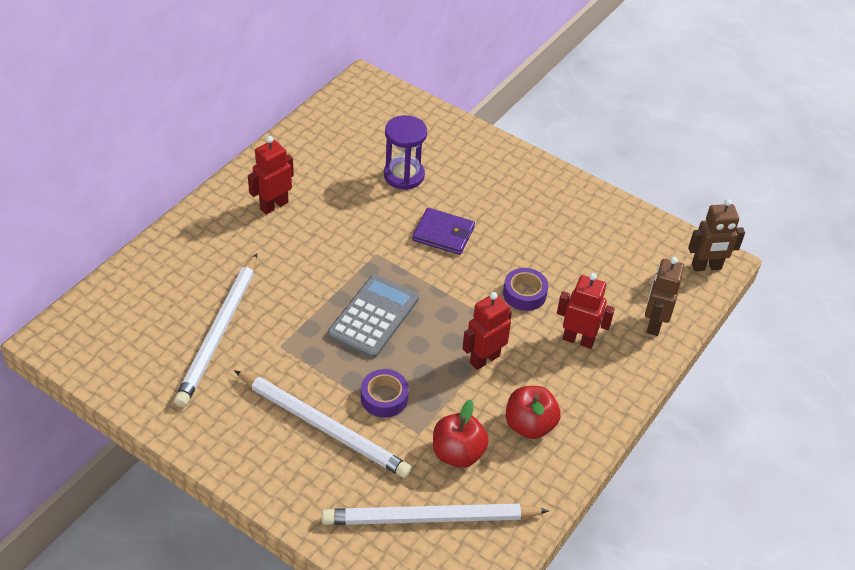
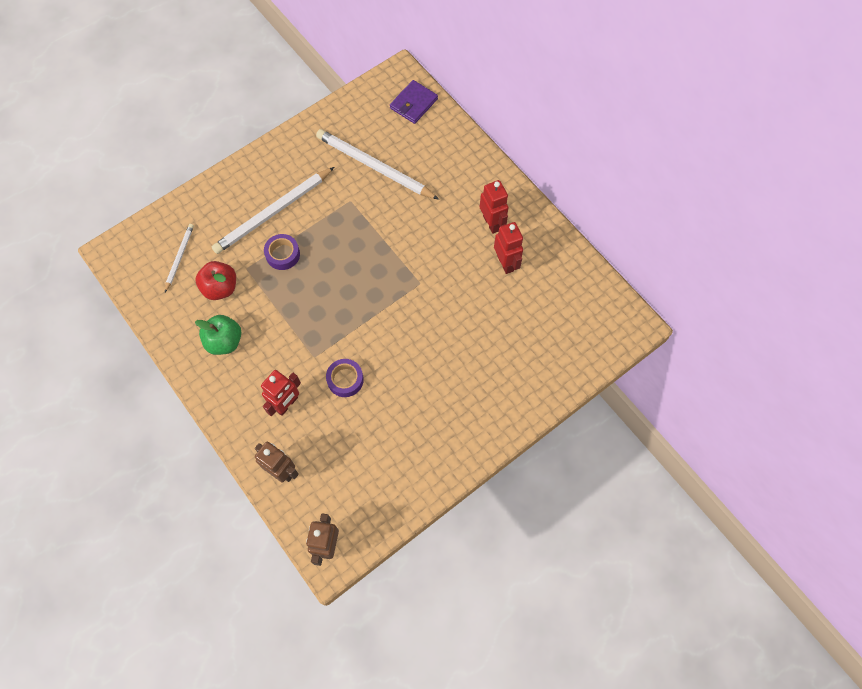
camera: 110 degrees right, 20 degrees up
white pencil [322,504,549,525] -> white pencil [165,224,194,292], size x0.51
grey calculator [327,274,419,358] -> none
purple hourglass [384,115,427,190] -> none
purple wallet [412,208,475,255] -> purple wallet moved to [390,80,438,124]
red robot [462,292,512,370] -> red robot moved to [494,222,523,274]
red apple [506,386,561,439] -> green apple [195,315,241,355]

